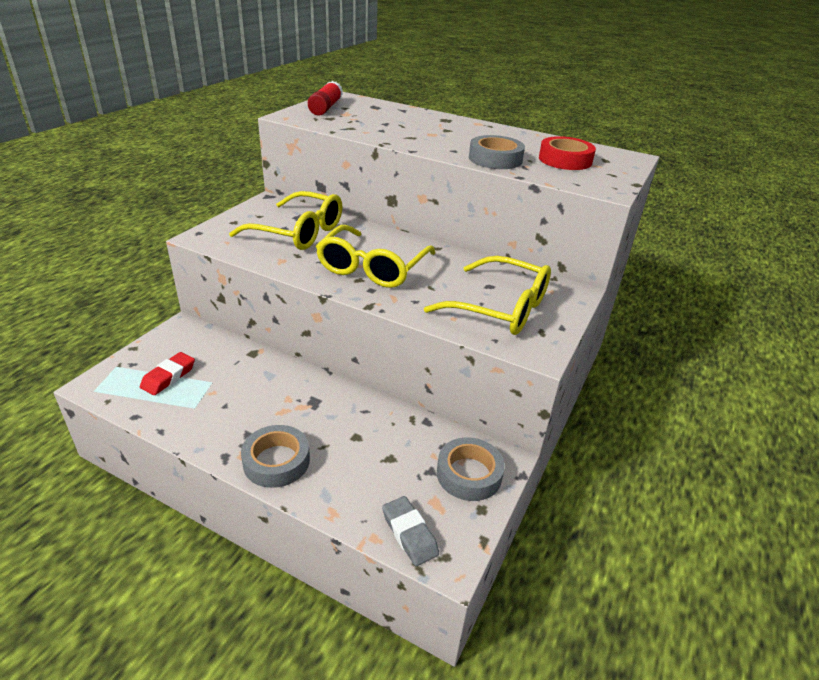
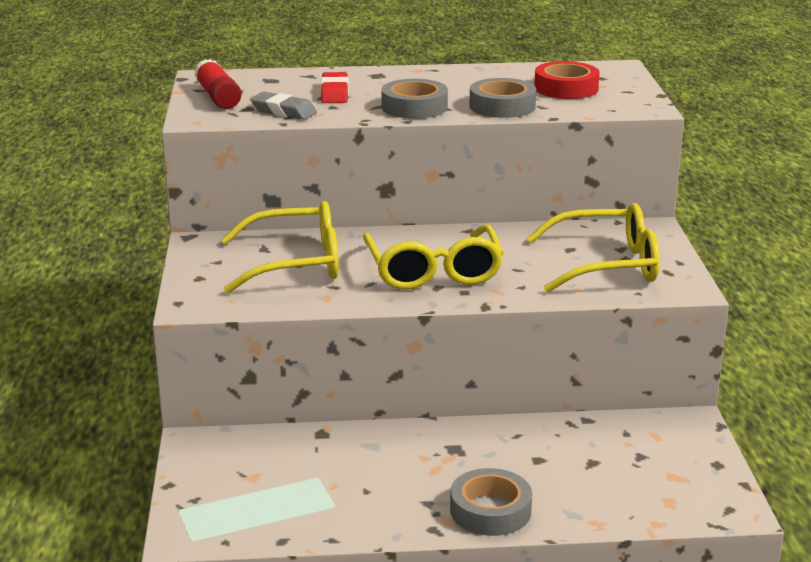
camera: 30 degrees left, 10 degrees down
red eraser [140,352,195,395] -> red eraser moved to [321,72,349,103]
grey eraser [382,496,439,566] -> grey eraser moved to [250,92,317,120]
grey tape [437,437,505,501] -> grey tape moved to [381,79,448,119]

